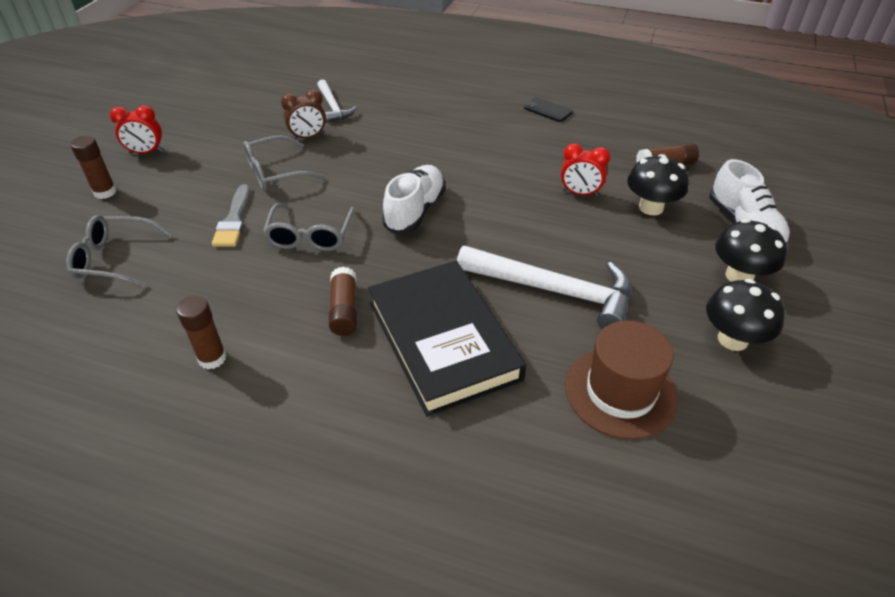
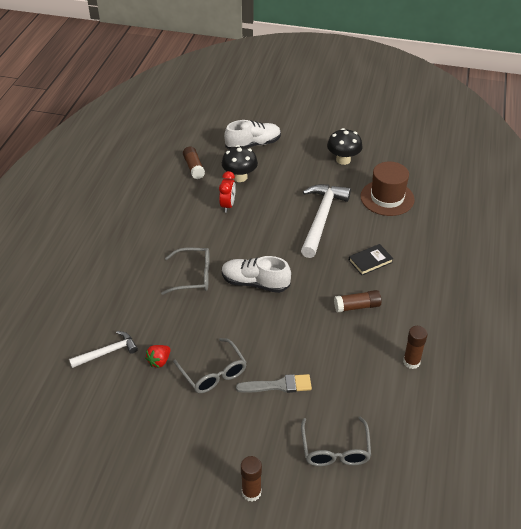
camera: 95 degrees left, 0 degrees up
red clock [110,105,163,154] -> none
grey glasses [263,203,355,251] -> grey glasses moved to [161,248,210,295]
brown clock [281,89,326,139] -> red strawberry [145,345,170,368]
black book [368,261,526,416] -> black book [349,244,394,275], size x0.42
black phone [524,97,573,122] -> none
black mushroom [715,219,787,282] -> none

